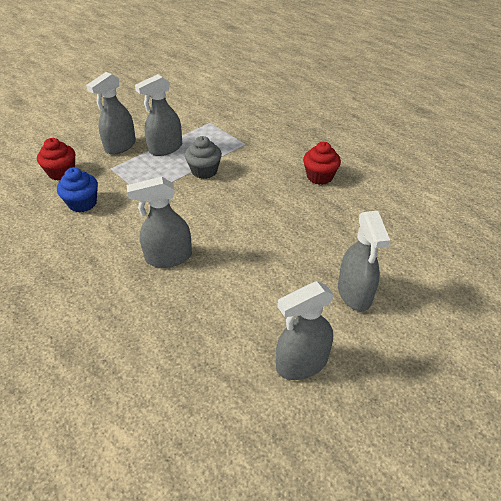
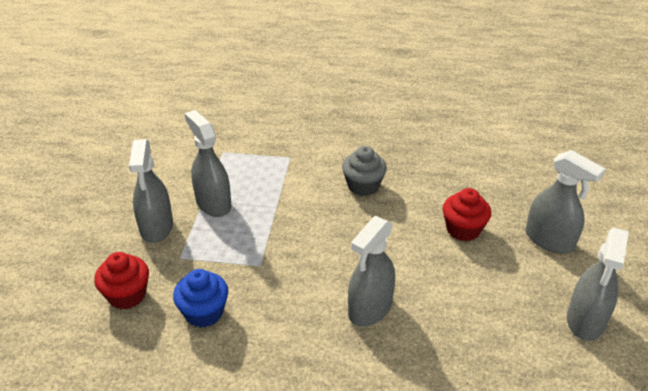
camera: 40 degrees left, 5 degrees down
grey spray bottle [135,74,182,156] -> grey spray bottle turned 135 degrees clockwise [184,110,232,217]
grey cupcake [185,136,222,179] -> grey cupcake moved to [342,146,387,196]
red cupcake [303,142,341,185] -> red cupcake moved to [443,188,491,241]

